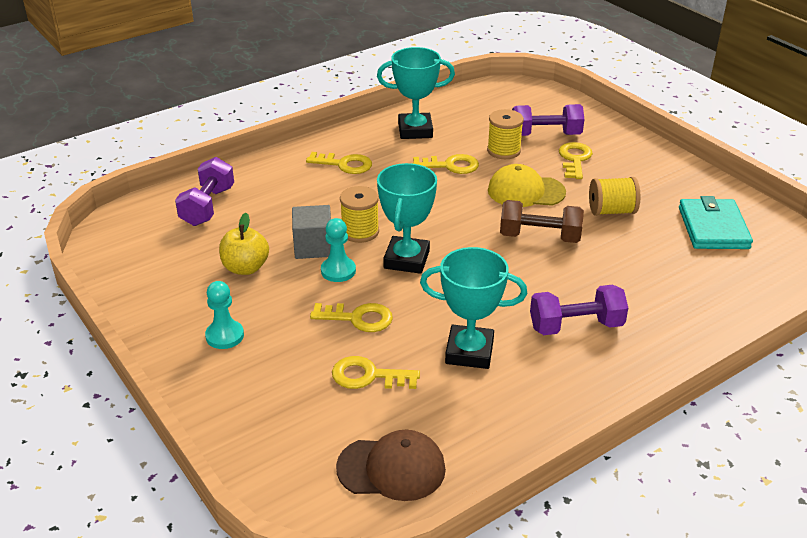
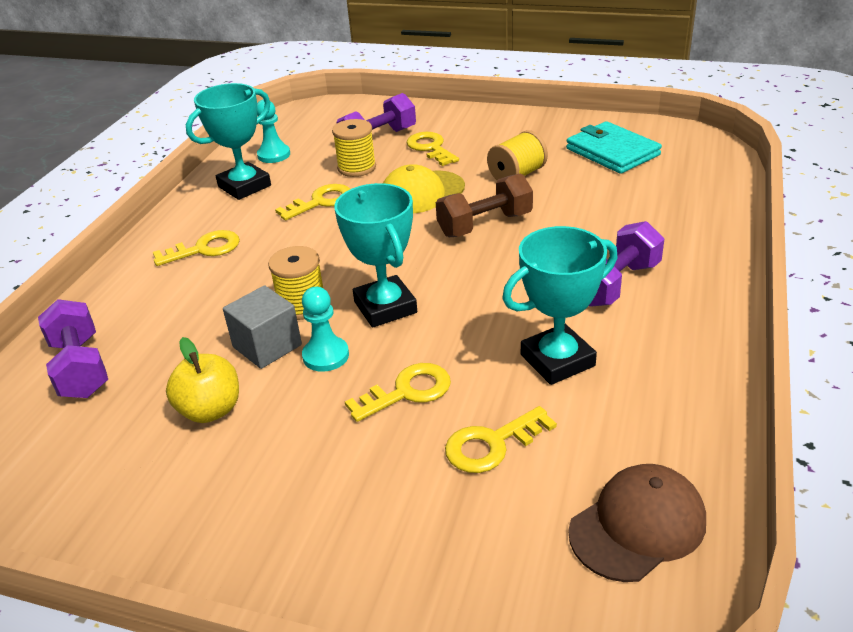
camera: 35 degrees left, 0 degrees up
turquoise pawn [205,281,244,349] -> turquoise pawn moved to [257,99,290,163]

